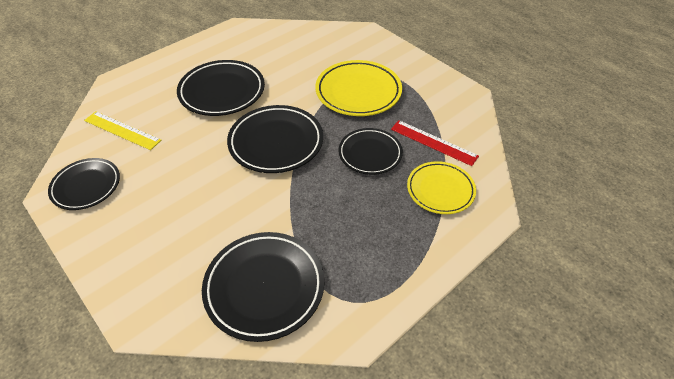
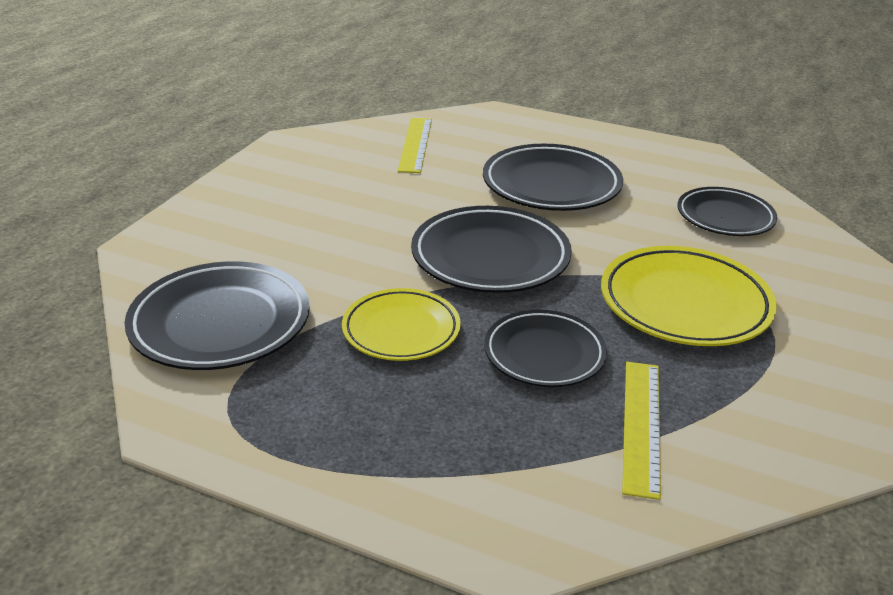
camera: 65 degrees right, 15 degrees down
black plate [48,158,120,210] -> black plate moved to [677,187,777,236]
red ruler [391,120,479,166] -> yellow ruler [622,362,661,500]
yellow plate [407,161,476,214] -> yellow plate moved to [342,288,461,361]

